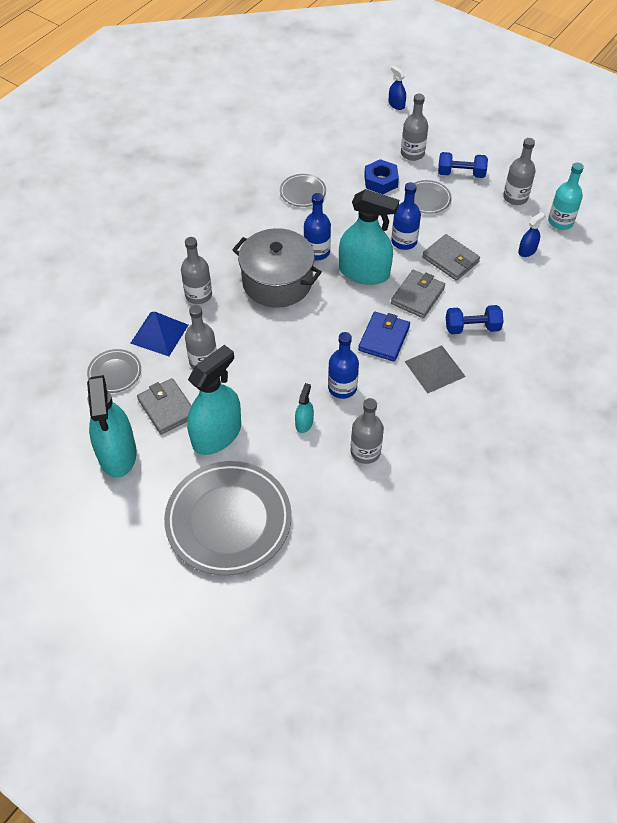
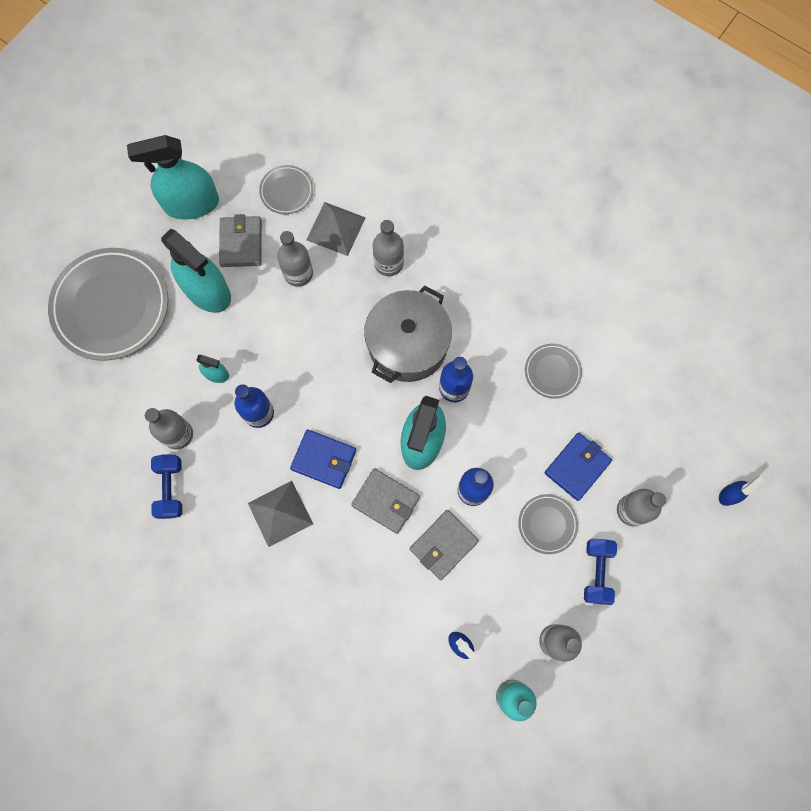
camera: 90 degrees right, 20 degrees up
blue pyramid [130,312,188,356] -> grey pyramid [306,202,366,256]
grey wallet [137,378,192,435] -> grey wallet turned 60 degrees counterclockwise [219,214,262,267]
blue nut [364,159,399,194] -> blue wallet [544,433,612,501]
blue dumbbell [446,305,504,334] -> blue dumbbell moved to [151,454,182,519]

